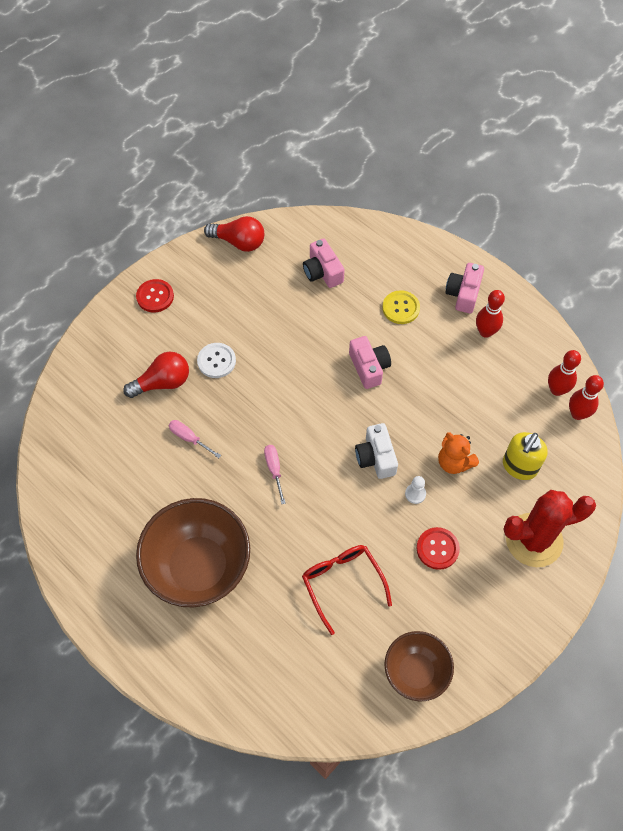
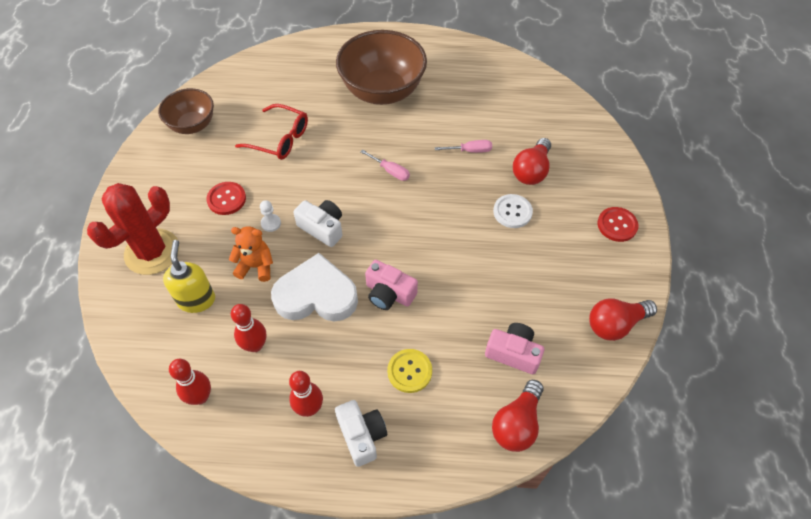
camera: 140 degrees right, 5 degrees down
pink camera [445,263,484,313] -> white camera [335,400,387,467]
red bowling pin [569,375,604,420] -> red bowling pin moved to [231,304,266,352]
none -> white heart [271,253,358,322]
none -> red light bulb [492,380,544,452]

